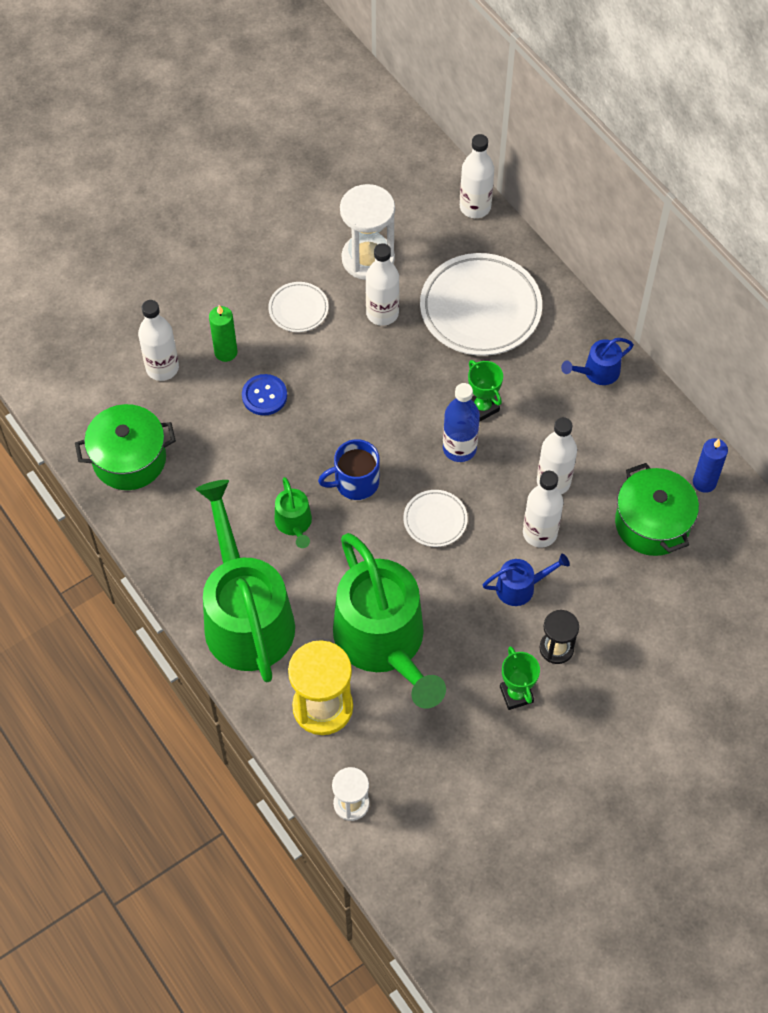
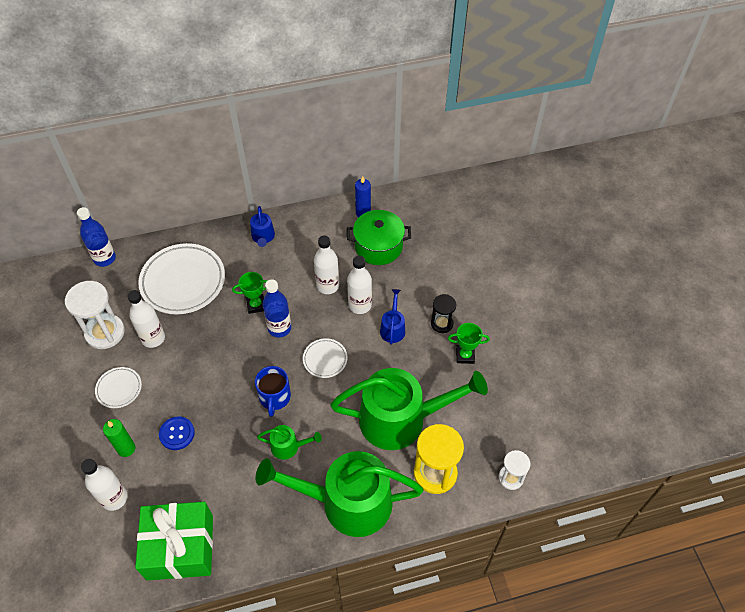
camera: 70 degrees left, 5 degrees down
green pot [75,404,176,490] -> green gift [135,502,213,581]
white bottle [460,134,494,218] -> blue bottle [77,207,116,267]

